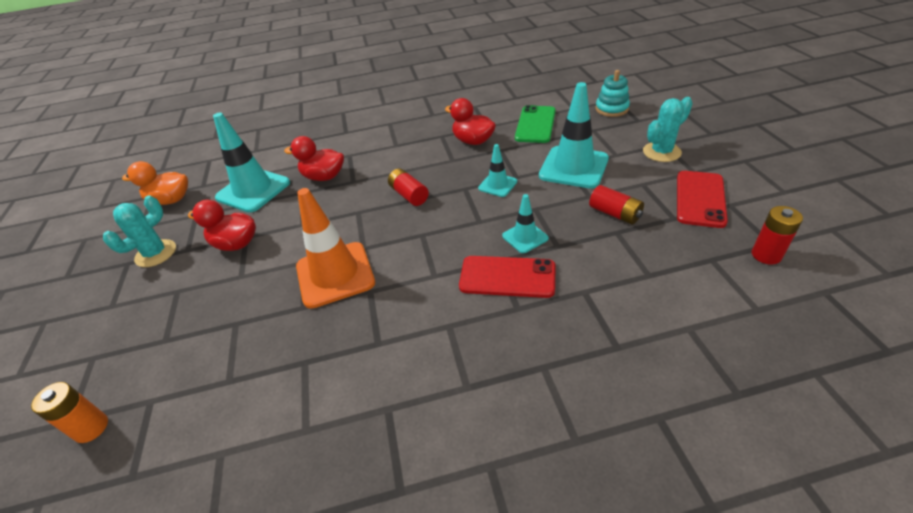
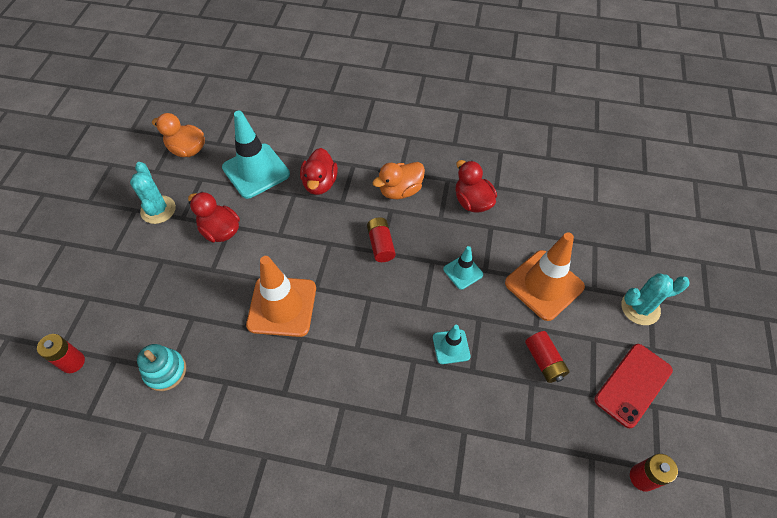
camera: 20 degrees right, 15 degrees up
orange battery [31,382,108,443] -> red battery [37,334,85,373]
turquoise cactus [103,195,176,267] -> turquoise cactus turned 75 degrees counterclockwise [130,162,176,224]
red duck [284,136,344,181] -> red duck turned 120 degrees counterclockwise [300,148,338,195]
red phone [459,256,556,298] -> none
green phone [515,105,556,143] -> none
turquoise traffic cone [539,82,609,189] -> orange traffic cone [505,232,585,321]
turquoise stacking toy [595,70,630,117] -> turquoise stacking toy moved to [137,344,186,391]
none -> orange duck [372,162,425,199]

